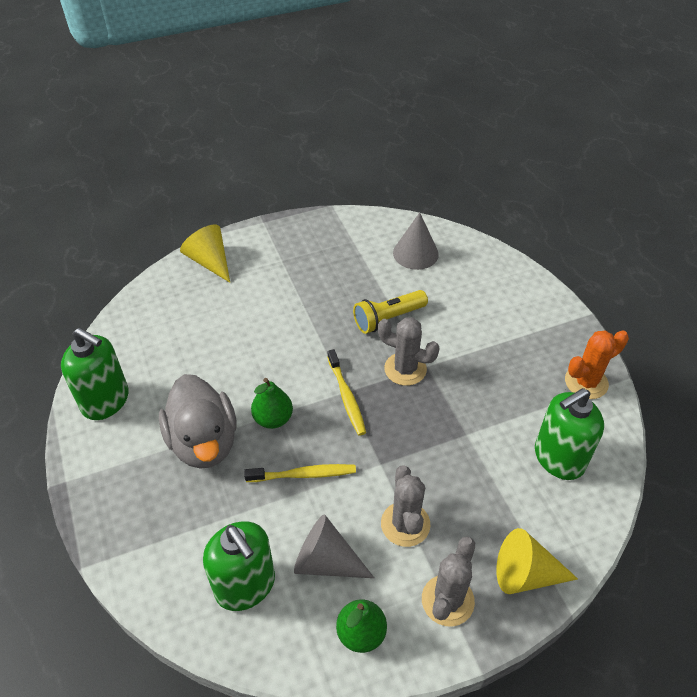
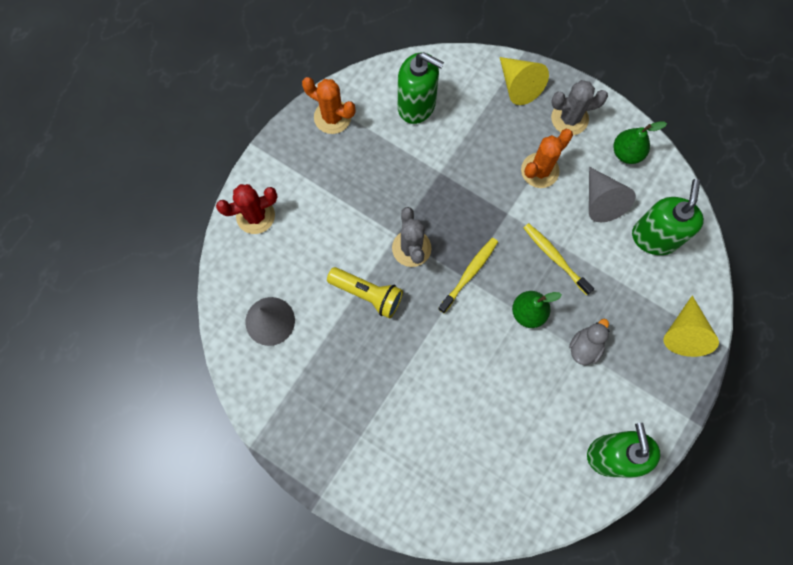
camera: 125 degrees left, 25 degrees up
grey duck [159,374,236,469] -> grey duck [569,319,610,365], size x0.50
yellow cone [180,225,230,283] -> yellow cone moved to [663,296,719,357]
grey cactus [381,465,430,547] -> orange cactus [521,129,573,188]
none -> red cactus [216,184,278,234]

